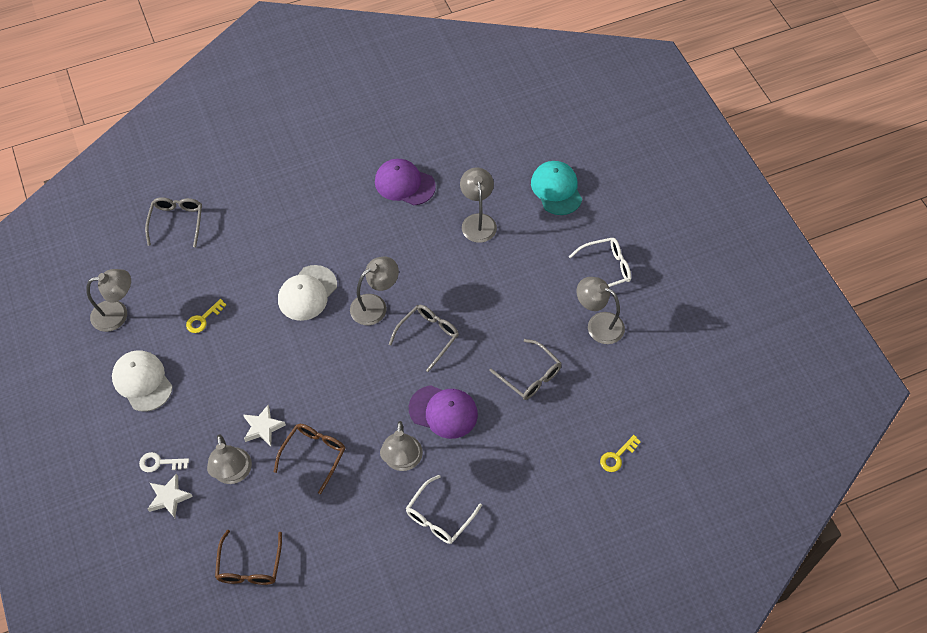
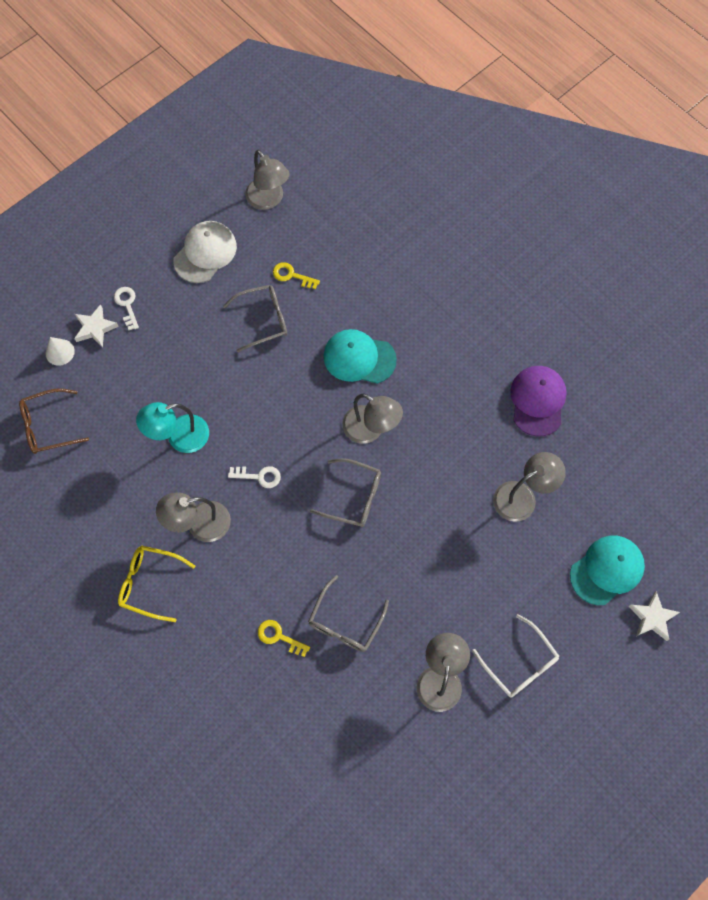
camera: 70 degrees right, 10 degrees up
grey glasses [145,197,202,247] -> grey glasses moved to [223,285,287,352]
grey lamp [207,434,252,484] -> none
white star [243,405,286,446] -> white star moved to [628,591,680,641]
brown glasses [274,424,345,494] -> turquoise lamp [136,402,209,453]
white cap [278,265,337,321] -> turquoise cap [323,329,397,384]
white glasses [406,475,482,544] -> yellow glasses [118,545,195,622]
purple cap [409,385,478,439] -> none
yellow key [600,435,641,472] -> yellow key moved to [258,620,310,657]
none -> white cone [46,337,75,366]
none -> white key [228,466,281,488]

